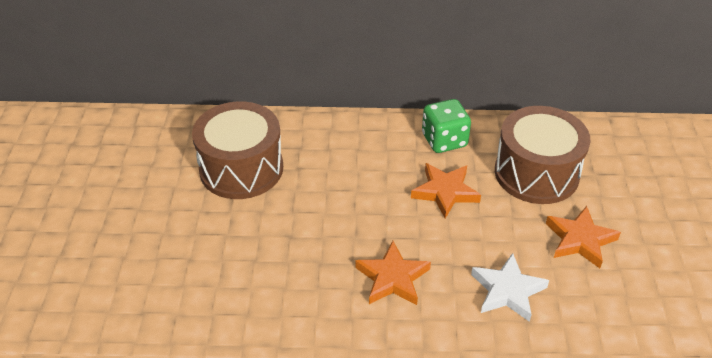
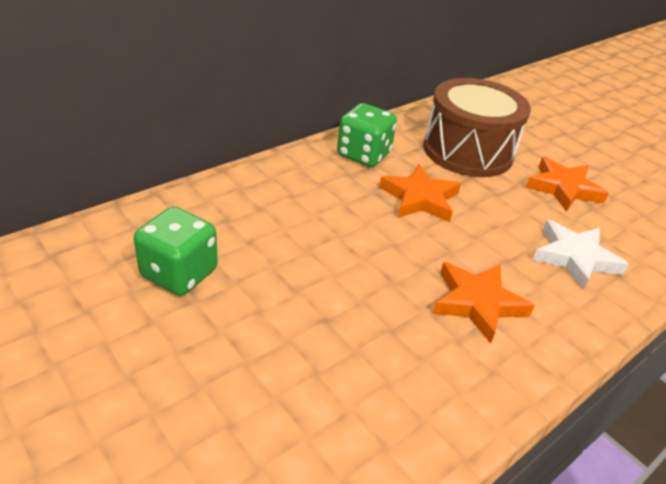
camera: 45 degrees left, 5 degrees down
brown drum [192,102,283,199] -> green dice [134,207,218,296]

